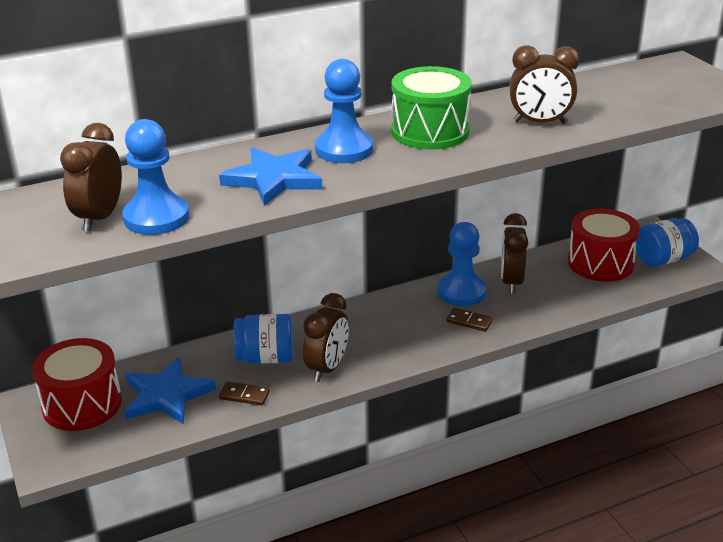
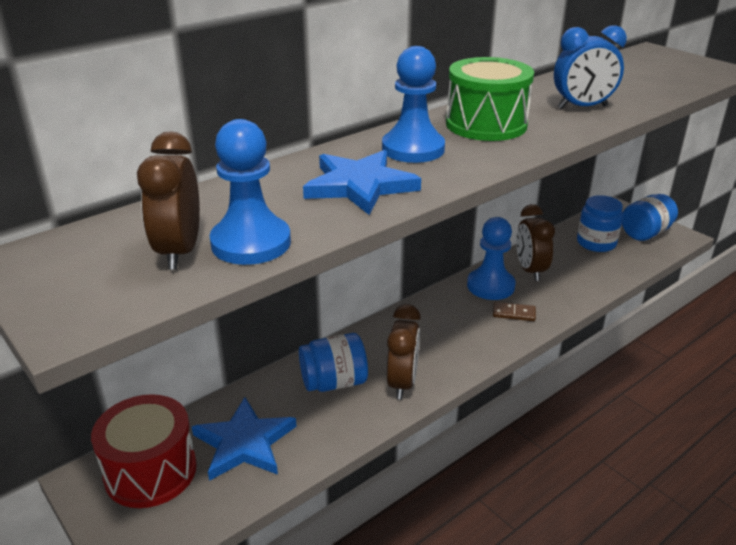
camera: 15 degrees left, 0 degrees up
brown domino [219,381,270,406] -> none
brown clock [510,45,579,124] -> blue clock [554,25,627,109]
red drum [568,208,640,282] -> blue jar [577,195,623,252]

